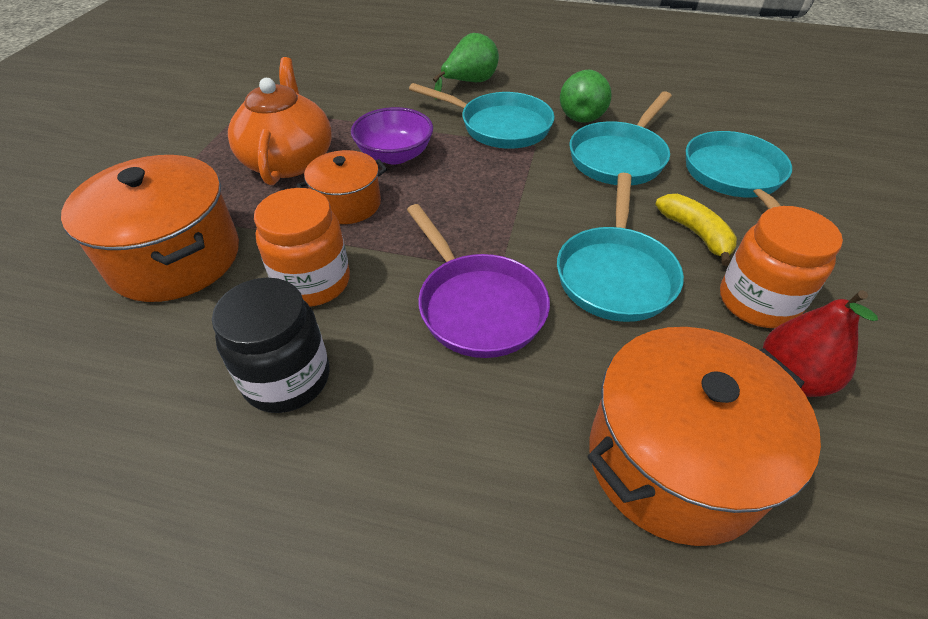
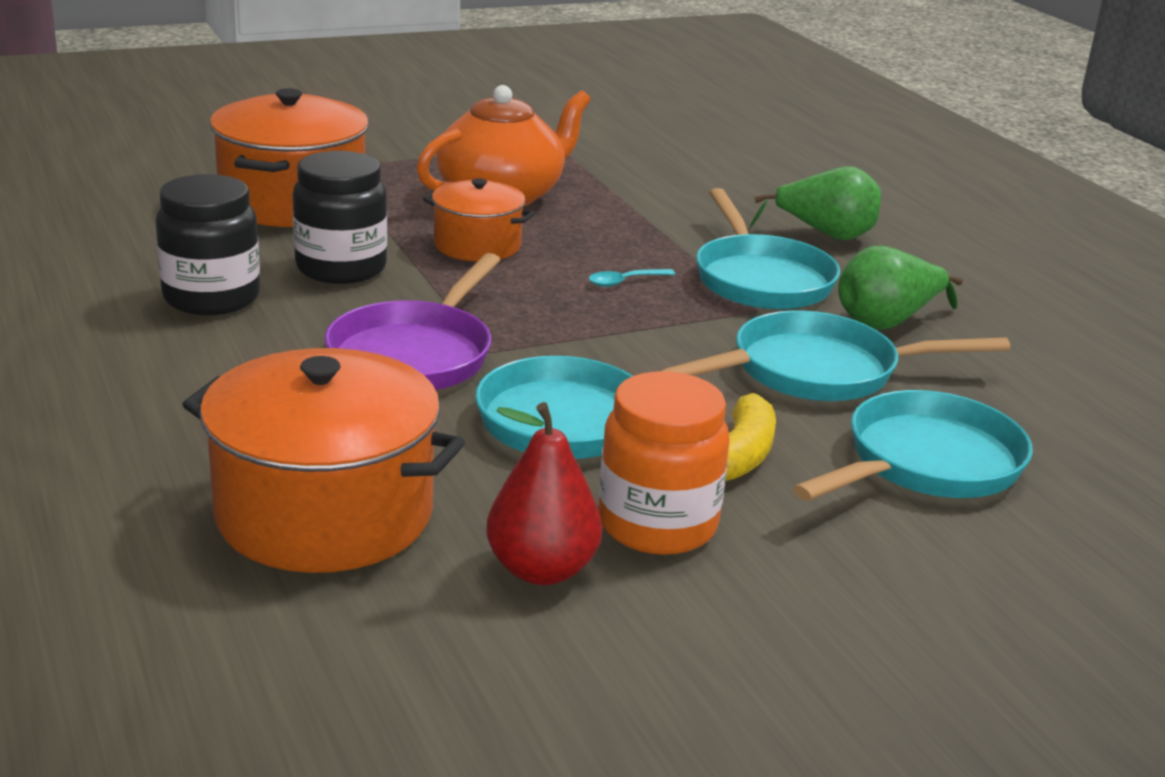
camera: 50 degrees right, 20 degrees down
orange jar [254,188,350,307] -> black jar [293,151,387,284]
purple bowl [351,107,433,164] -> none
none -> turquoise spoon [589,269,675,287]

